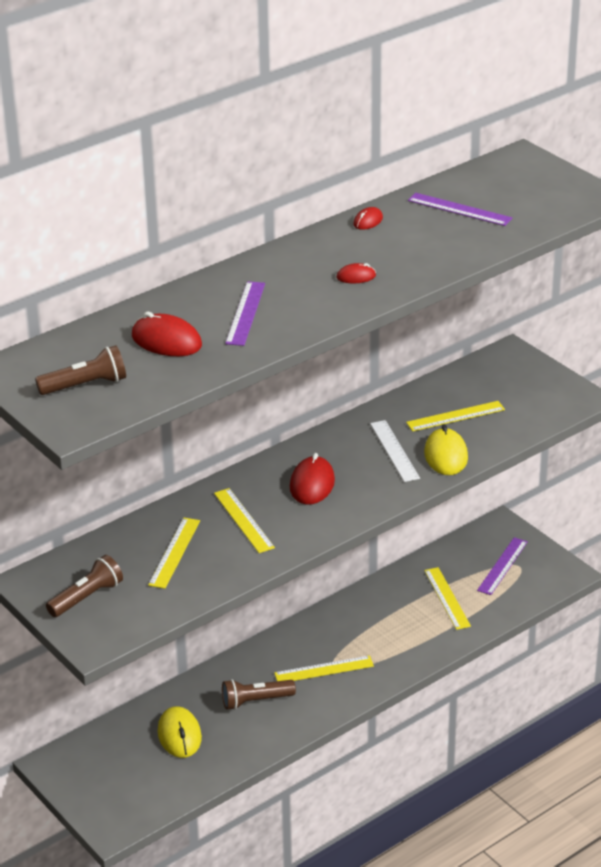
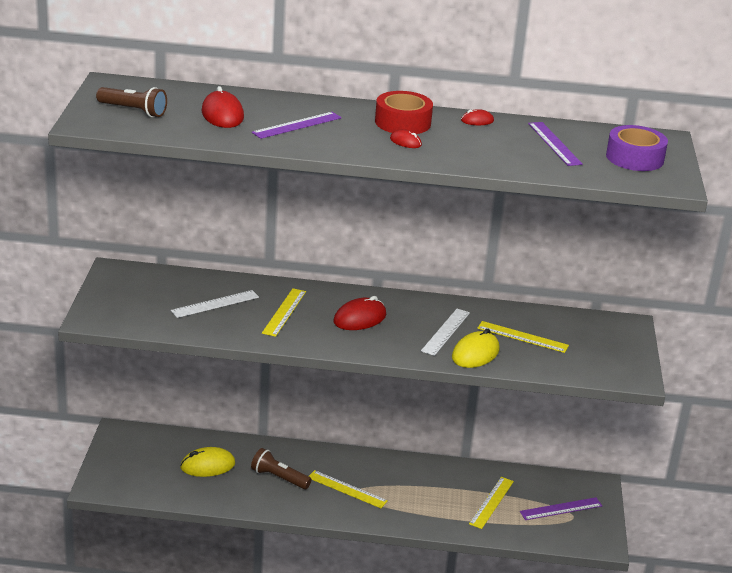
camera: 40 degrees right, 5 degrees down
brown flashlight [46,555,123,617] -> none
yellow ruler [148,518,200,589] -> white ruler [171,290,259,318]
yellow mouse [158,706,202,758] -> yellow mouse turned 45 degrees clockwise [180,447,235,477]
none -> red tape [375,91,433,134]
none -> purple tape [606,125,668,171]

